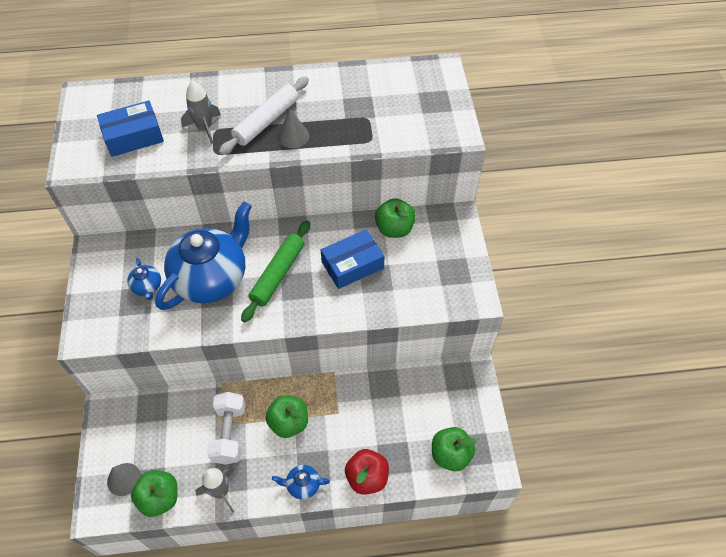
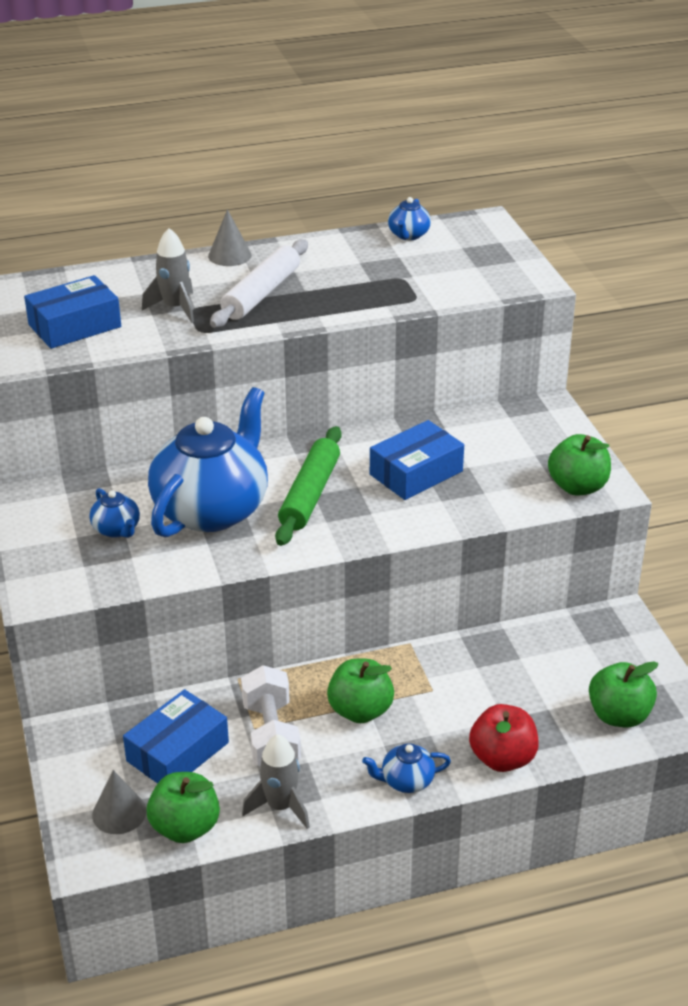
camera: 10 degrees left, 20 degrees down
grey cone [277,109,309,148] -> grey cone moved to [208,209,252,266]
green apple [375,198,416,238] -> green apple moved to [548,434,611,496]
none -> blue box [123,689,229,784]
none -> blue teapot [388,197,431,240]

